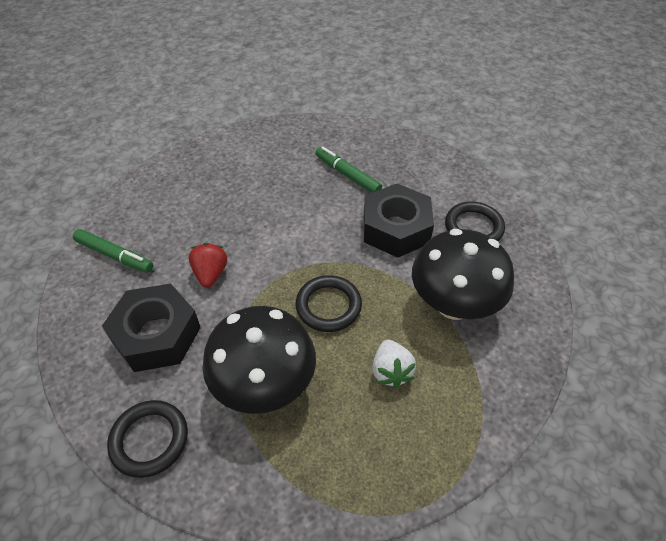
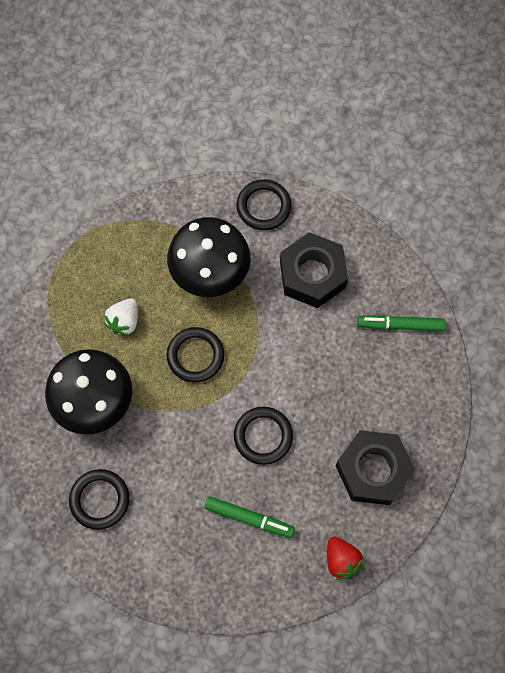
camera: 155 degrees right, 20 degrees up
red strawberry [189,243,227,288] -> red strawberry moved to [327,537,363,580]
black nut [364,184,434,258] -> black nut moved to [336,430,415,505]
white strawberry [372,340,416,388] -> white strawberry turned 120 degrees counterclockwise [104,299,138,336]
none -> black ring [234,407,293,465]

